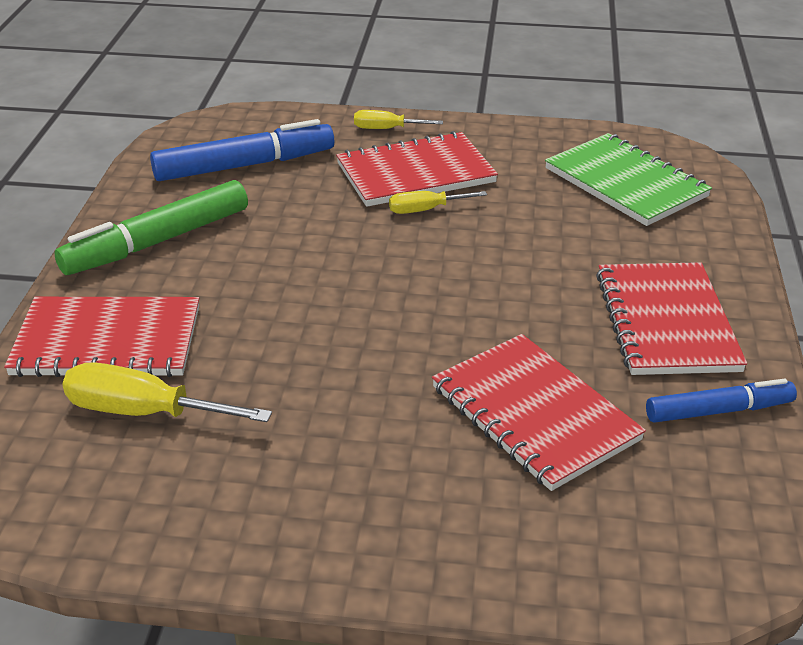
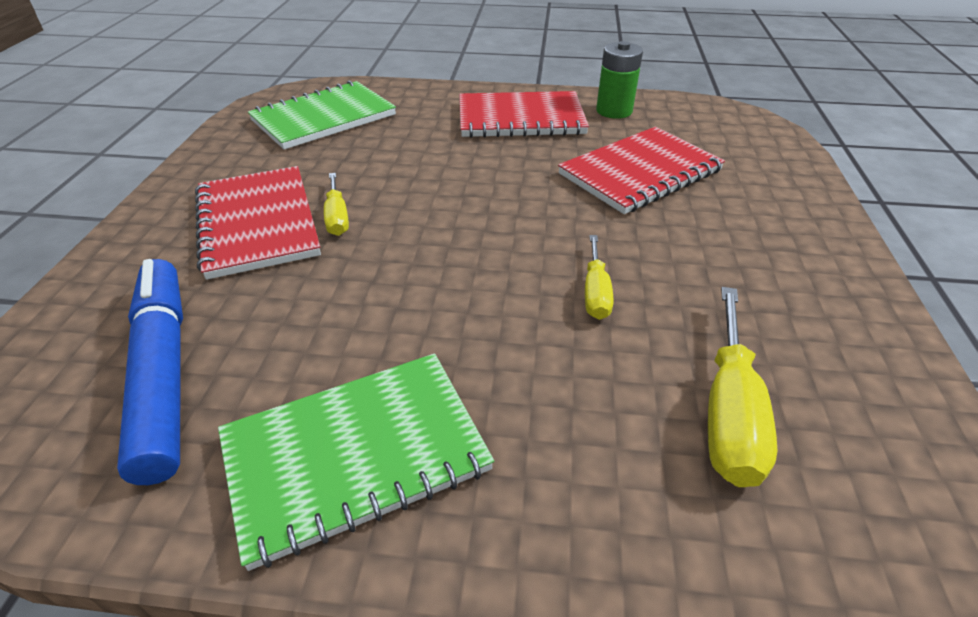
camera: 90 degrees left, 5 degrees up
red notebook [4,297,199,377] -> none
green marker [55,180,248,275] -> green notebook [218,353,494,571]
yellow screwdriver [354,110,443,129] -> yellow screwdriver moved to [585,235,613,320]
blue marker [646,379,797,423] -> green battery [596,41,643,119]

